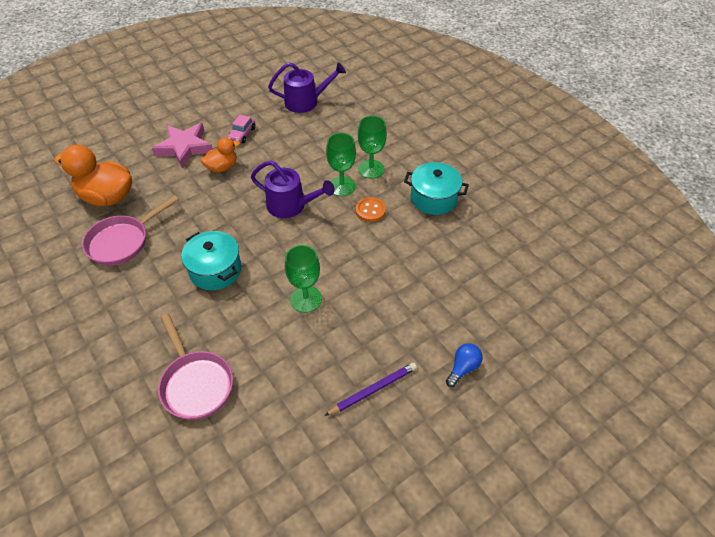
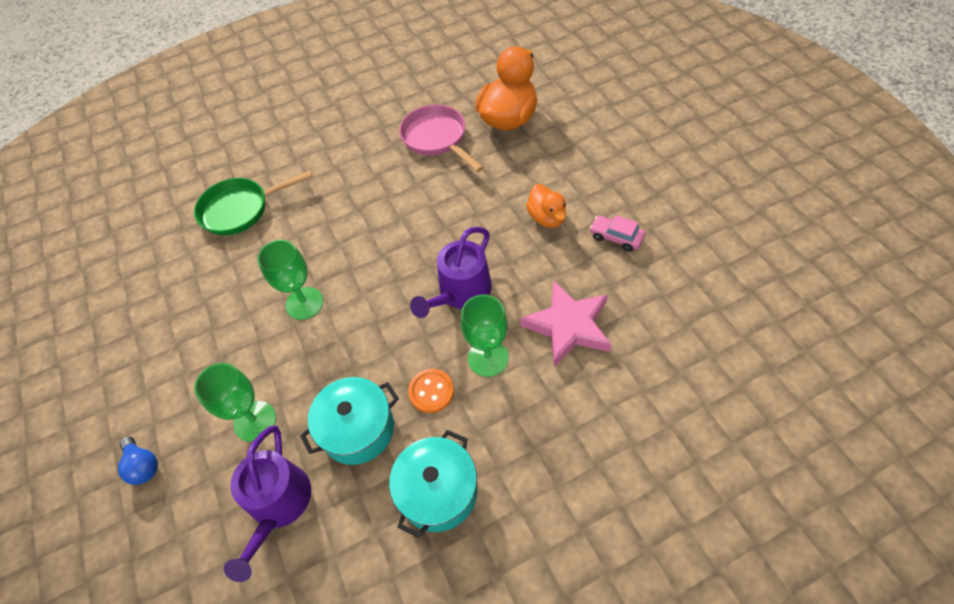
camera: 105 degrees right, 5 degrees up
pink star [152,123,213,169] -> pink star moved to [520,280,611,367]
pink pan [158,314,233,420] -> green pan [194,170,313,236]
turquoise pot [181,231,241,290] -> turquoise pot moved to [300,377,399,465]
purple watering can [268,63,346,113] -> purple watering can moved to [224,425,311,582]
purple pencil [324,362,417,416] -> none
green goblet [358,116,387,179] -> green goblet moved to [194,363,276,442]

